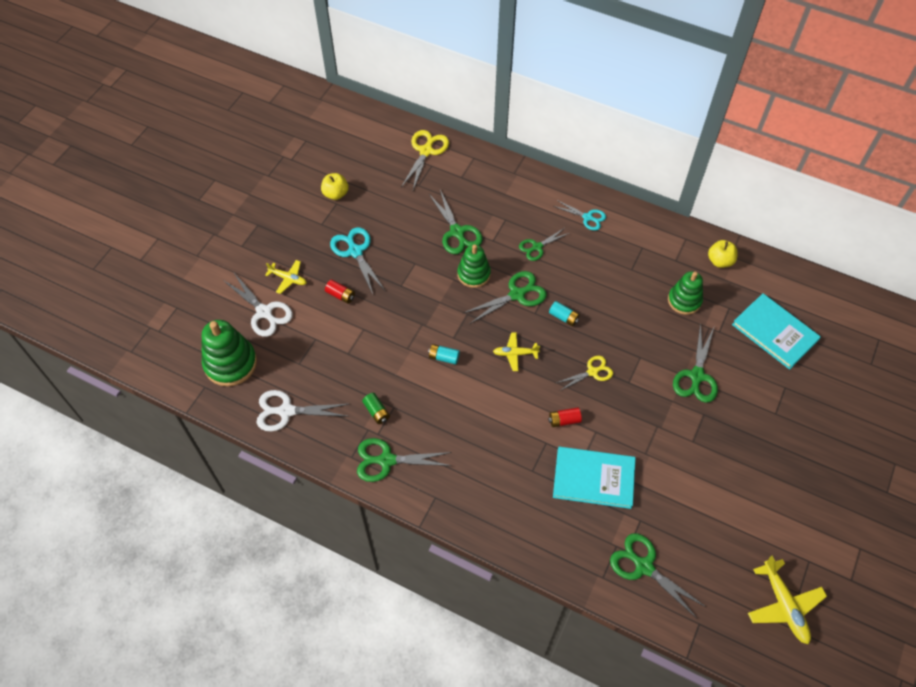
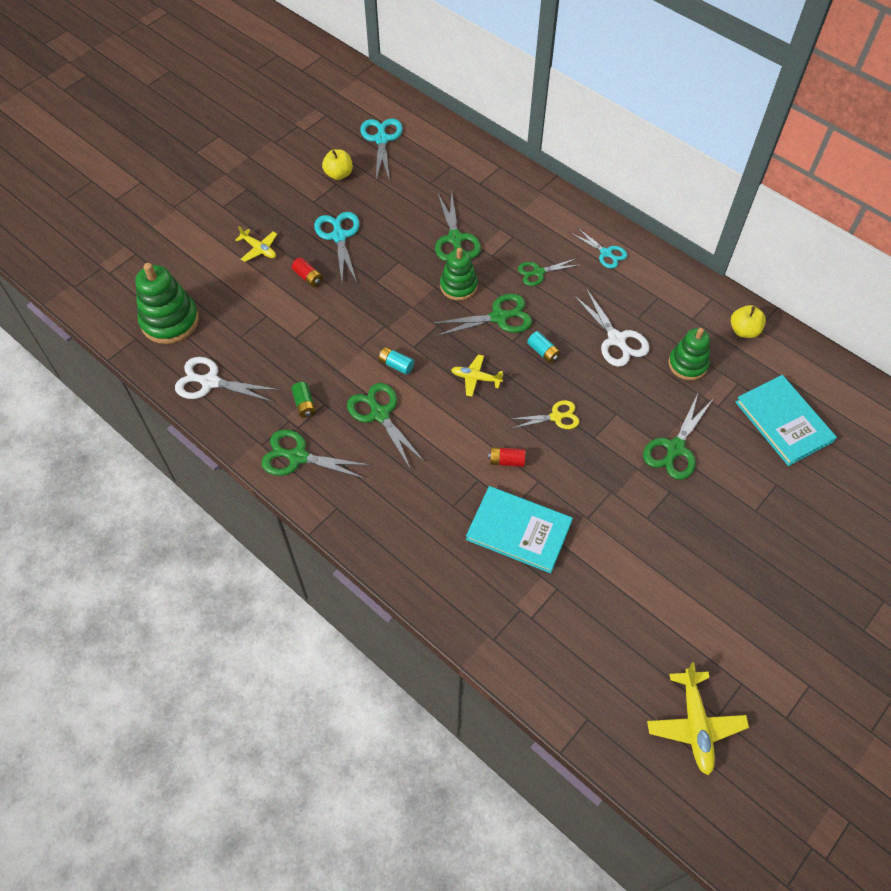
camera: 15 degrees right, 0 degrees up
white scissors [223,273,293,337] -> white scissors moved to [574,288,650,367]
yellow scissors [401,130,449,190] -> none
green scissors [610,533,706,618] -> green scissors moved to [347,383,425,468]
none -> turquoise scissors [360,119,403,181]

